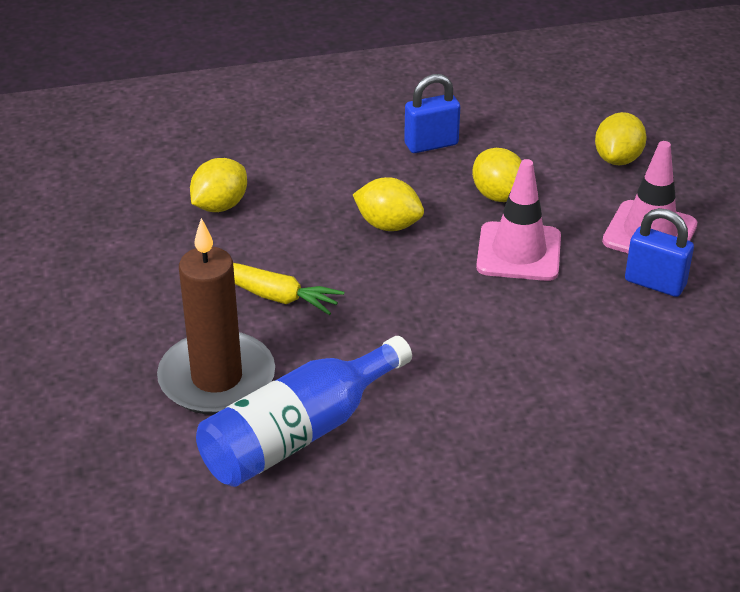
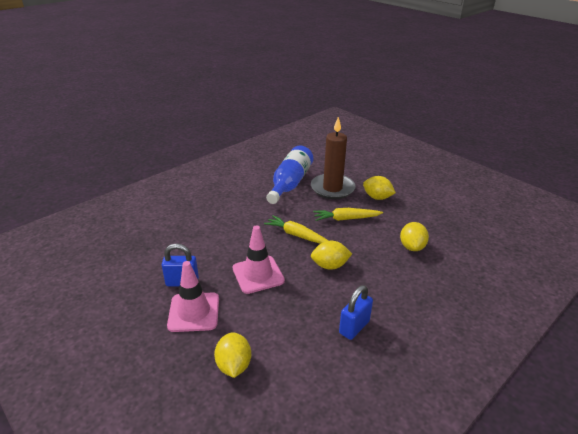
camera: 150 degrees right, 5 degrees down
yellow lemon [472,148,522,202] -> yellow lemon moved to [363,176,396,200]
none -> yellow carrot [264,215,328,244]

